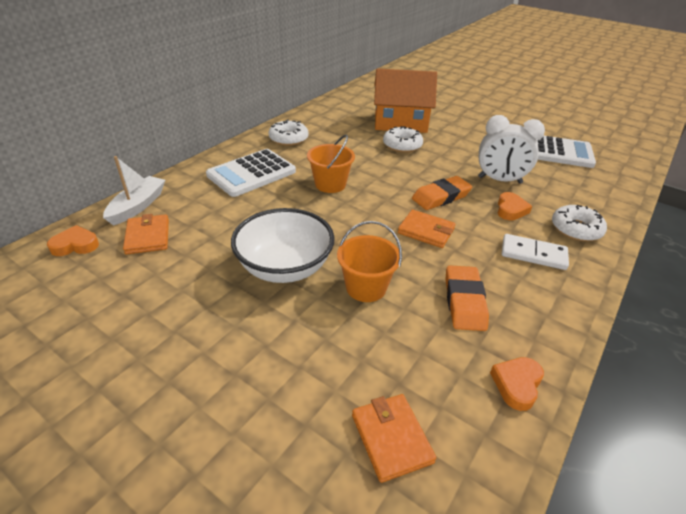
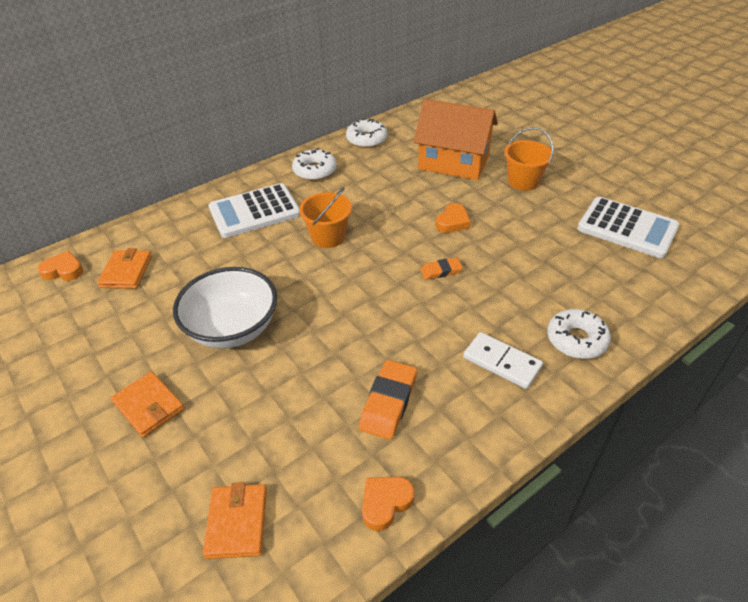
camera: 20 degrees right, 5 degrees up
white boat [103,156,165,226] -> none
orange bucket [337,221,402,302] -> orange bucket moved to [504,127,554,191]
white donut [383,126,423,153] -> white donut moved to [346,119,388,148]
orange wallet [398,210,456,248] -> orange wallet moved to [111,371,184,438]
orange eraser [412,176,472,210] -> orange eraser [421,258,463,280], size x0.59
white clock [478,115,545,184] -> none
orange heart [498,192,532,220] -> orange heart moved to [436,203,471,233]

